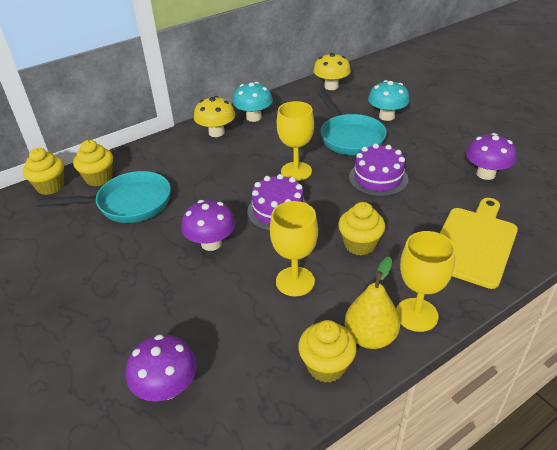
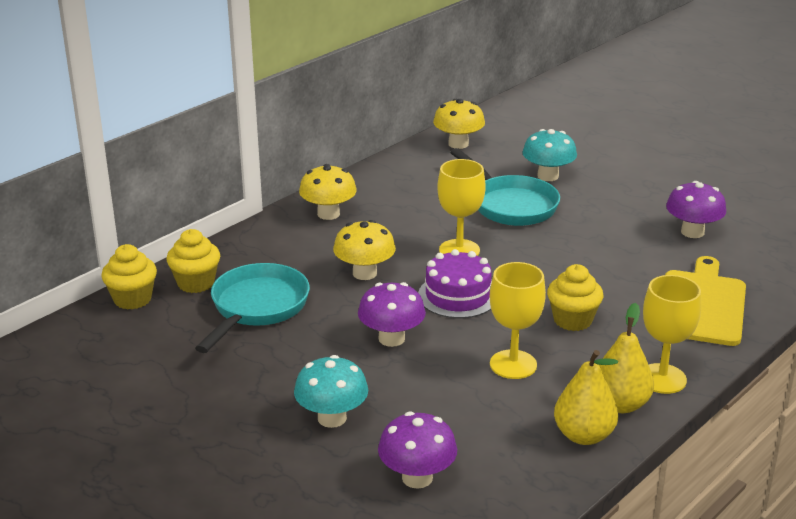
camera: 15 degrees left, 10 degrees down
turquoise pan [37,171,171,223] -> turquoise pan turned 45 degrees counterclockwise [195,263,310,353]
turquoise mushroom [233,82,273,122] -> turquoise mushroom moved to [294,355,368,428]
yellow cupcake [298,320,357,383] -> yellow pear [554,350,618,445]
purple cake [349,144,408,197] -> none
none -> yellow mushroom [333,220,396,280]

